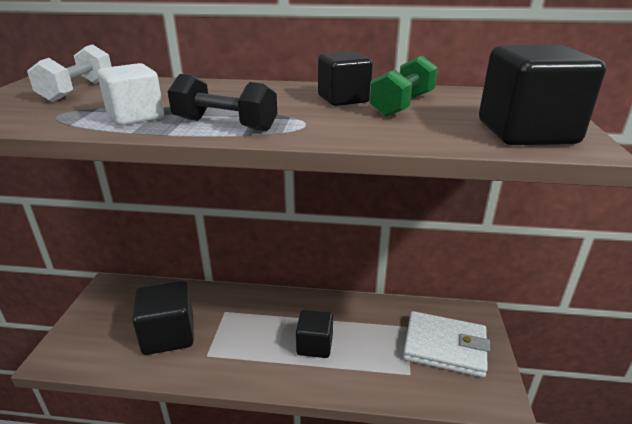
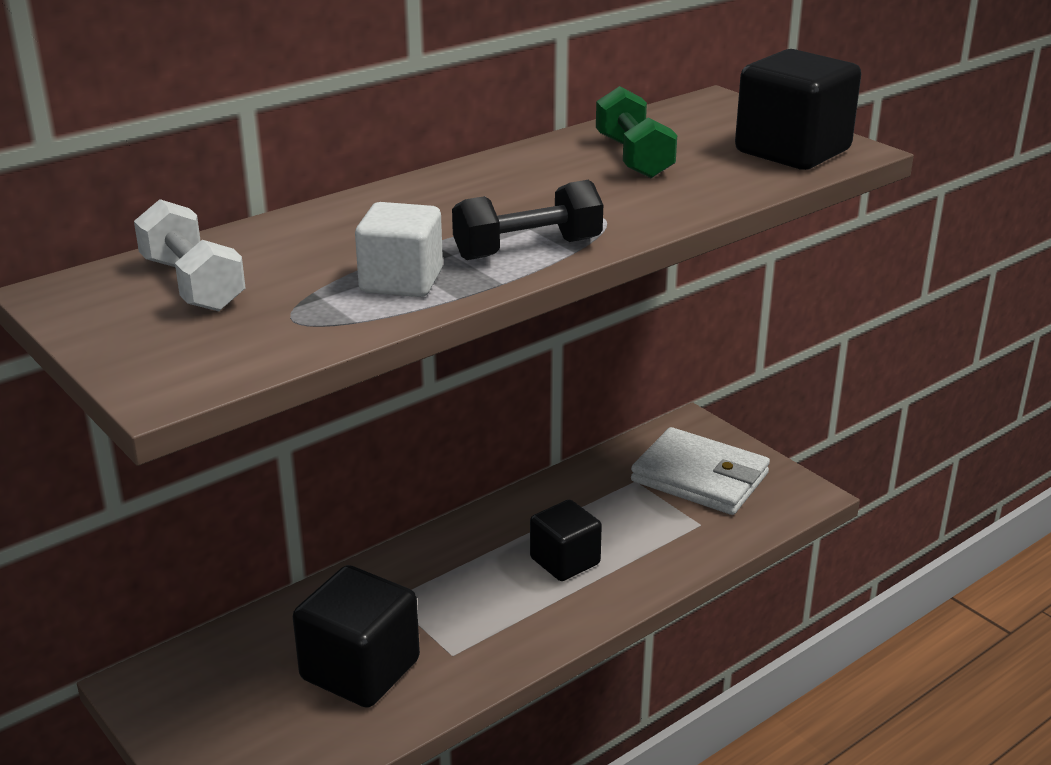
camera: 45 degrees left, 0 degrees up
black cube [318,51,373,106] -> none
white wallet [403,311,490,378] -> white wallet turned 60 degrees clockwise [631,427,770,515]

